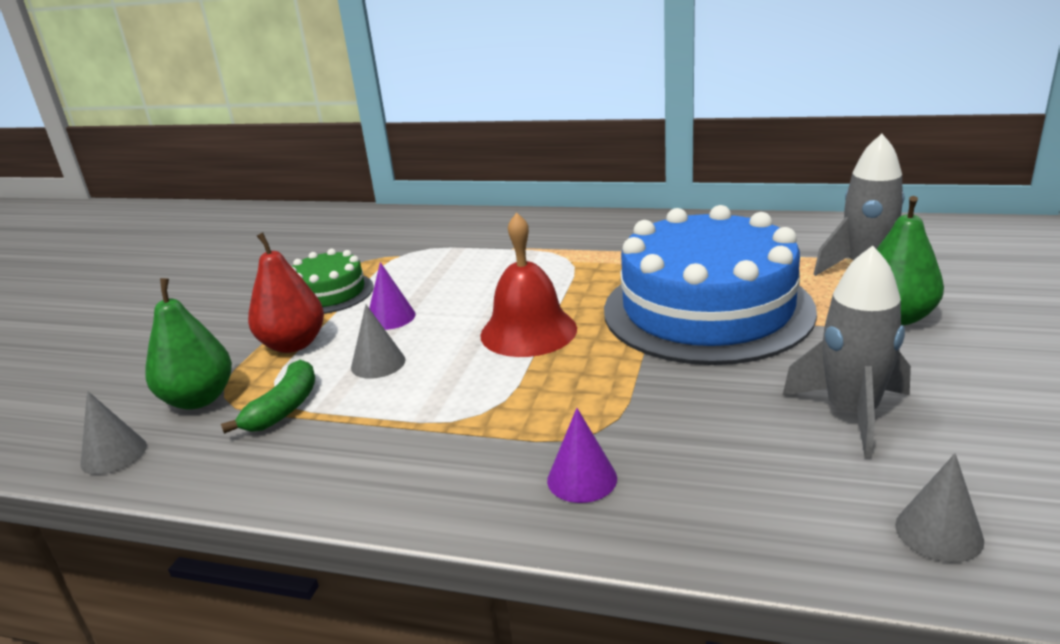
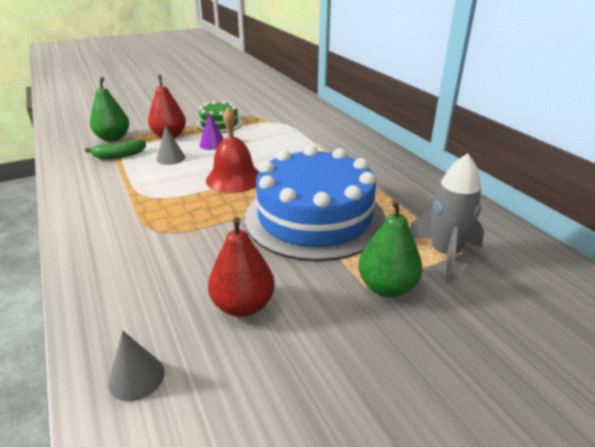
camera: 45 degrees right, 5 degrees up
grey cone [80,391,147,475] -> none
purple cone [547,408,617,503] -> none
grey rocket [783,246,911,458] -> red pear [208,217,275,317]

